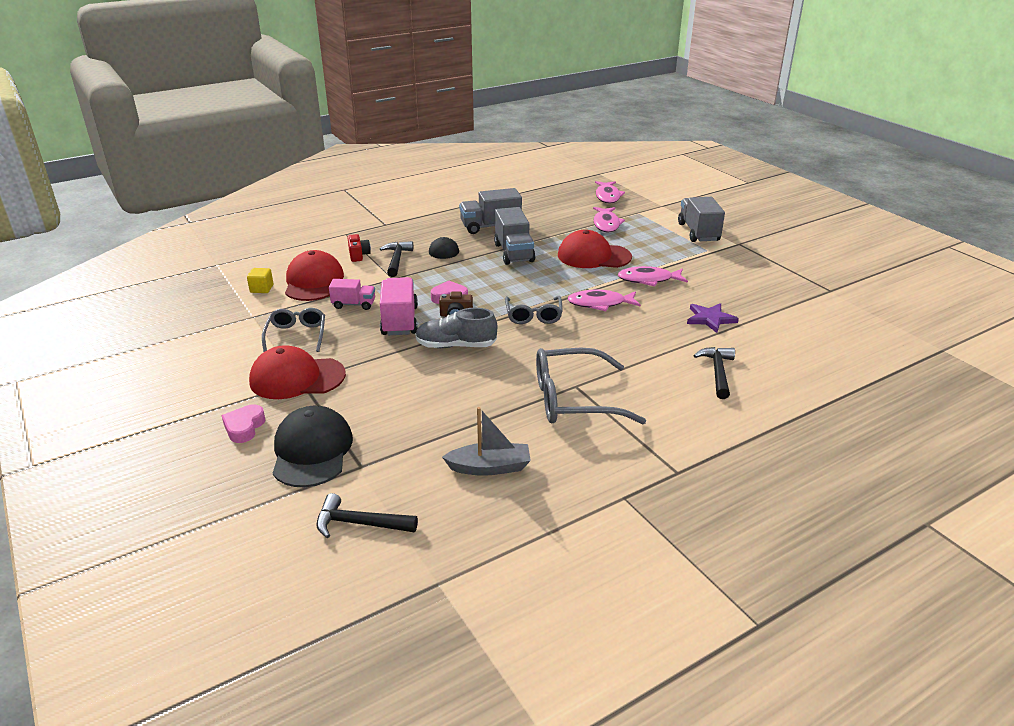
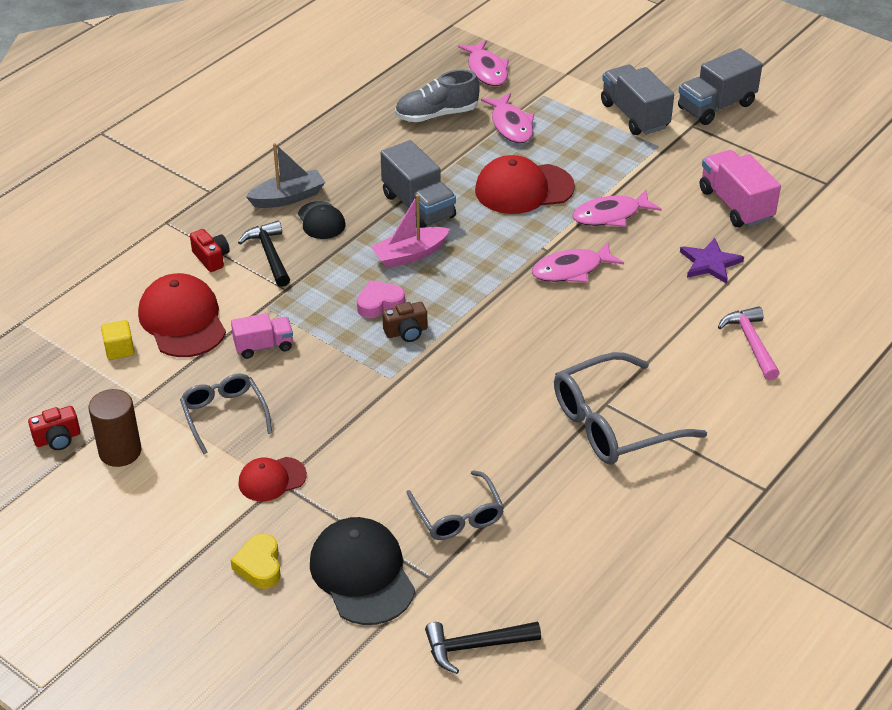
camera: 20 degrees left, 10 degrees up
pink heart [222,405,265,443] -> yellow heart [230,534,280,589]
red cap [249,345,346,399] -> red cap [238,457,307,501], size x0.57
pink truck [380,277,418,335] -> pink truck moved to [700,150,781,227]
grey shoe [415,308,497,348] -> grey shoe moved to [395,70,480,122]
grey boat [442,407,531,476] -> grey boat moved to [246,143,325,208]
grey truck [459,188,522,234] -> grey truck moved to [678,48,763,125]
grey glasses [505,296,563,324] -> grey glasses moved to [406,470,504,540]
black hammer [693,347,735,399] -> pink hammer [718,307,780,380]
none -> red camera [28,406,80,450]
none -> brown cylinder [89,389,141,467]
none -> pink boat [371,194,450,268]

